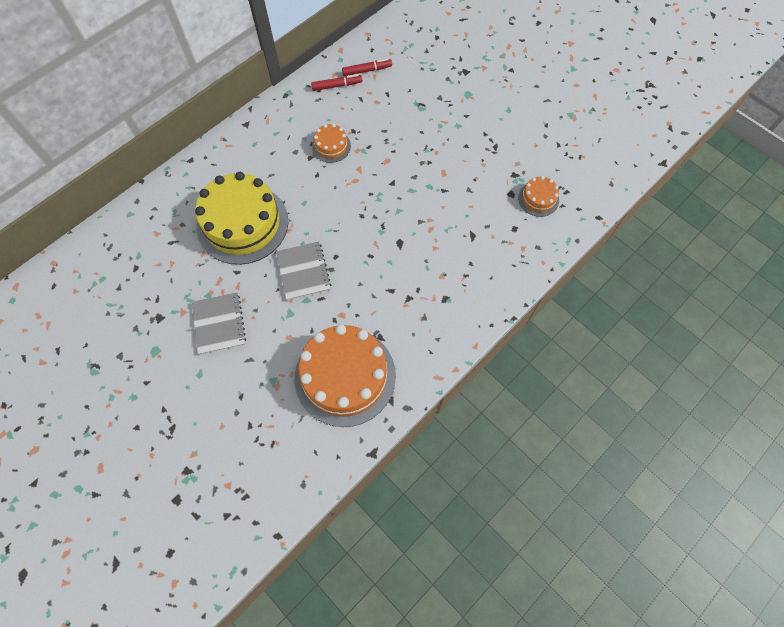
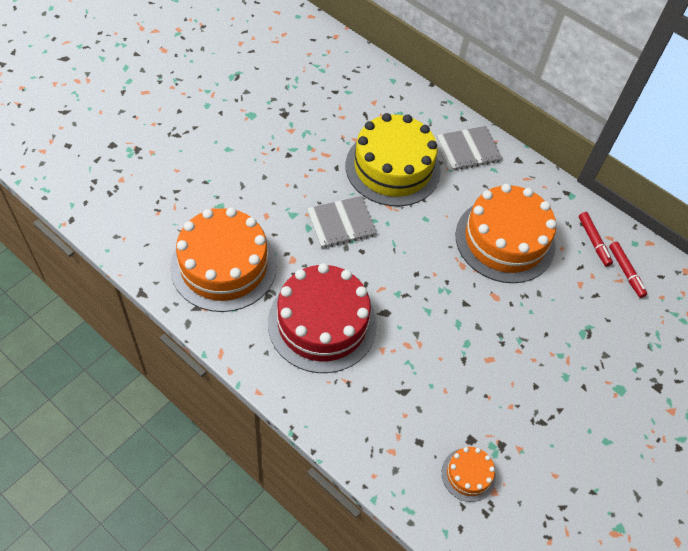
camera: 80 degrees right, 10 degrees down
grey notebook [192,292,246,355] -> grey notebook moved to [437,126,503,171]
orange cake [312,124,351,163] -> orange cake [456,184,557,283], size x2.20
none -> red cake [268,263,377,373]

